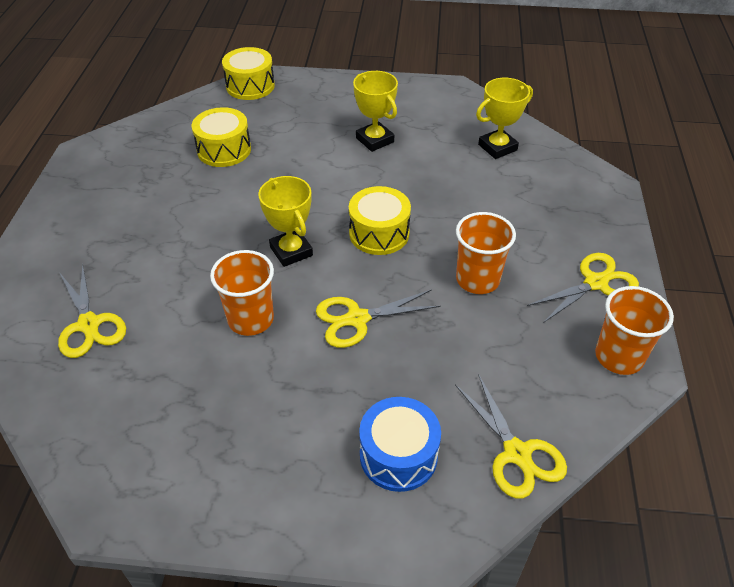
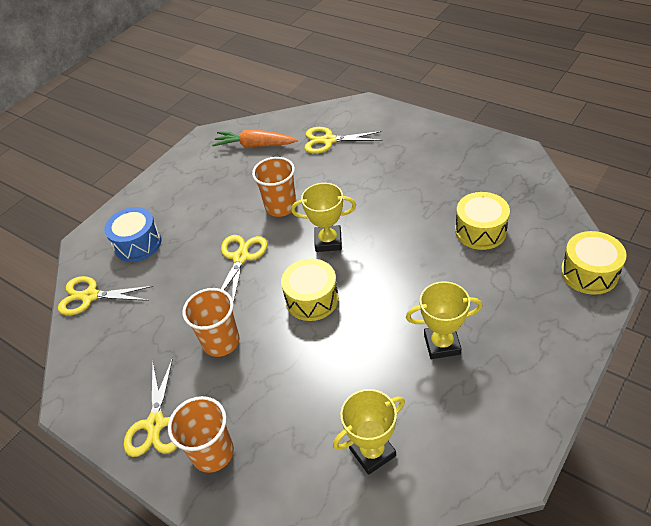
camera: 125 degrees right, 0 degrees up
yellow trophy [476,78,533,159] -> yellow trophy turned 60 degrees clockwise [333,389,405,475]
orange cup [595,286,674,375] -> orange cup moved to [168,396,234,473]
none -> orange carrot [212,130,298,148]

